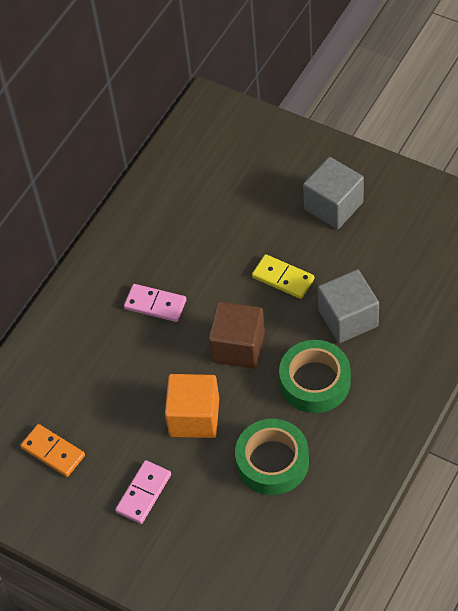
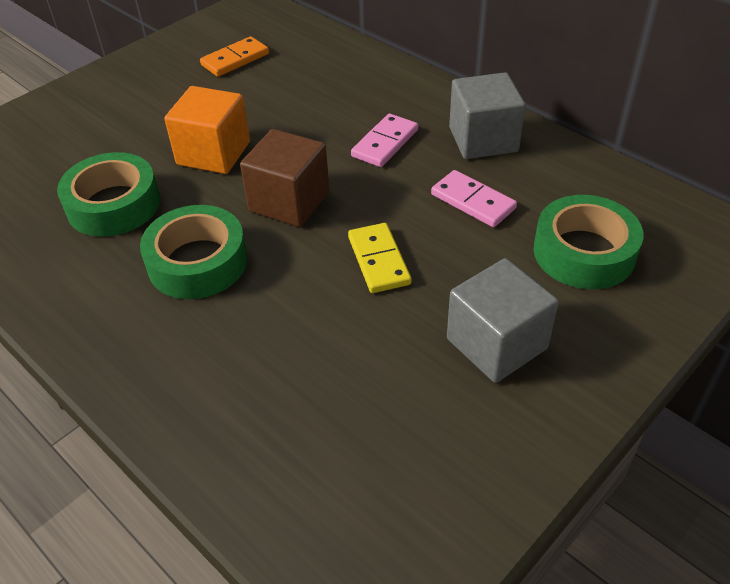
camera: 100 degrees right, 10 degrees down
pink domino [115,460,171,524] -> pink domino moved to [431,170,517,227]
yellow domino [252,254,314,299] -> yellow domino turned 60 degrees counterclockwise [348,223,412,293]
grey cube [318,269,379,343] -> grey cube moved to [449,72,526,159]
none -> green tape [533,195,644,289]

